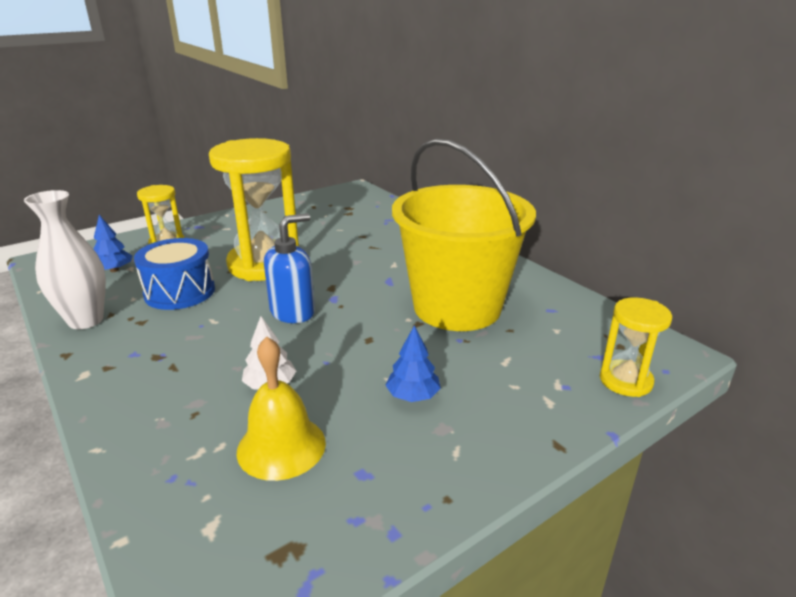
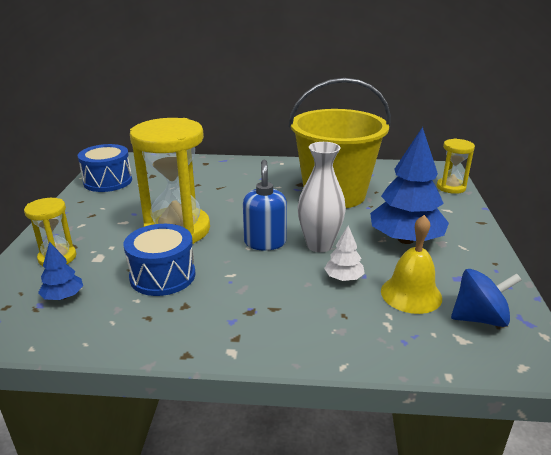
camera: 50 degrees left, 0 degrees up
white vase [24,190,106,329] -> white vase moved to [297,142,346,252]
blue tree [385,325,441,402] -> blue tree [370,127,449,244], size x2.14
none -> blue drum [78,144,132,192]
none -> blue spinning top [451,269,522,327]

